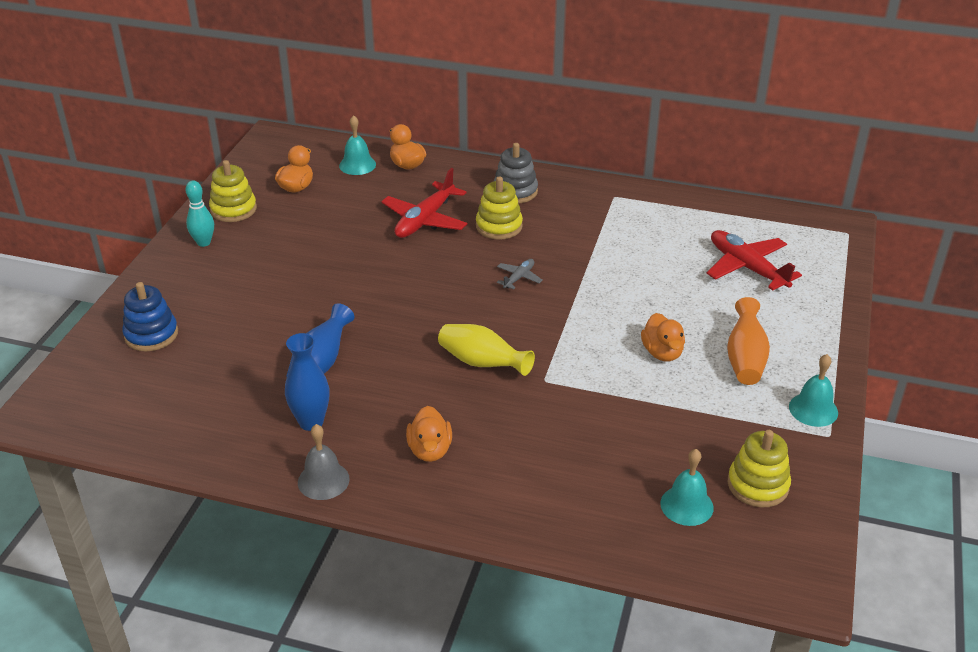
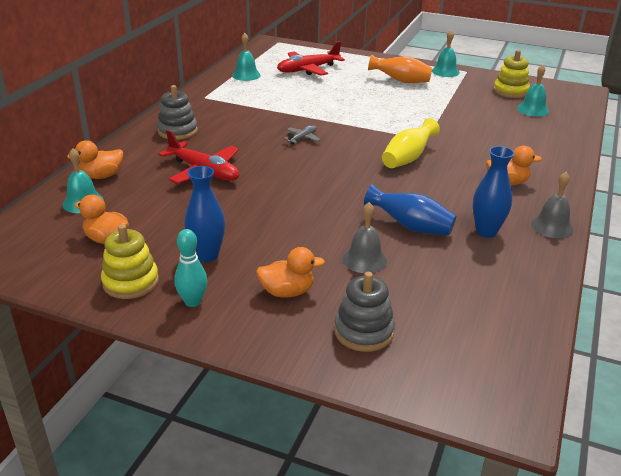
camera: 85 degrees left, 5 degrees down
blue stacking toy [122,282,178,351] -> grey stacking toy [334,272,395,352]
yellow stacking toy [476,176,523,240] -> none
grey plane [497,259,543,289] -> grey plane turned 90 degrees clockwise [283,125,321,144]
orange duck [641,313,685,361] -> orange duck moved to [256,247,325,297]
none -> blue vase [184,166,225,262]
none -> turquoise bell [232,33,261,81]
none -> grey bell [343,202,387,273]

